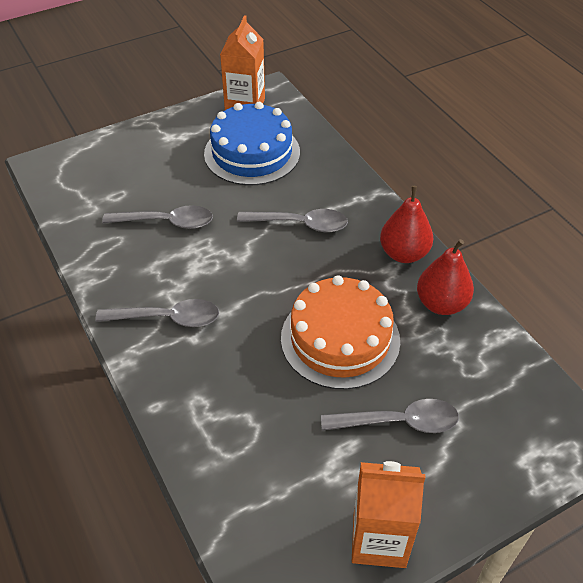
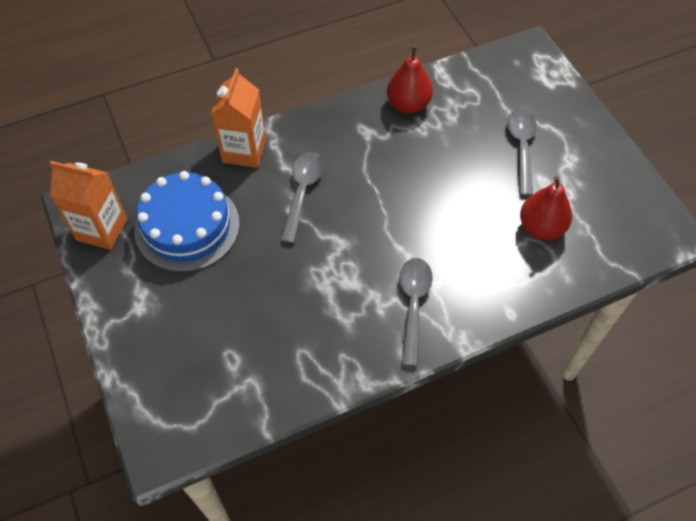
camera: 85 degrees left, 10 degrees up
grey spoon [102,205,213,229] -> none
orange cake [281,275,400,389] -> none
orange carton [352,461,425,568] -> orange carton moved to [211,68,266,168]
red pear [380,186,433,263] -> red pear moved to [520,176,572,240]

